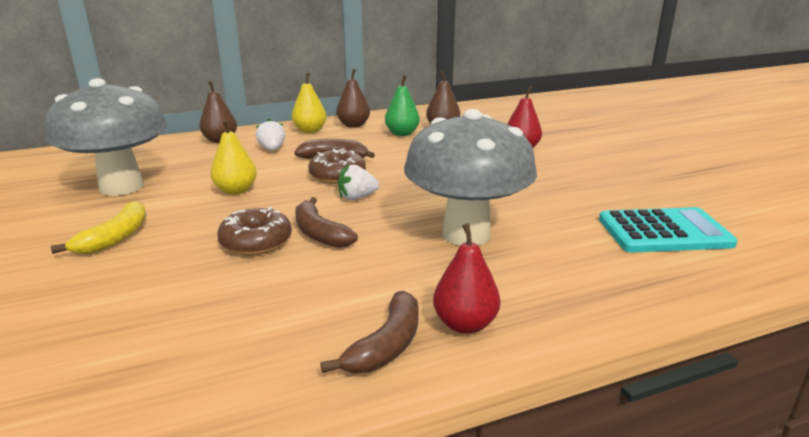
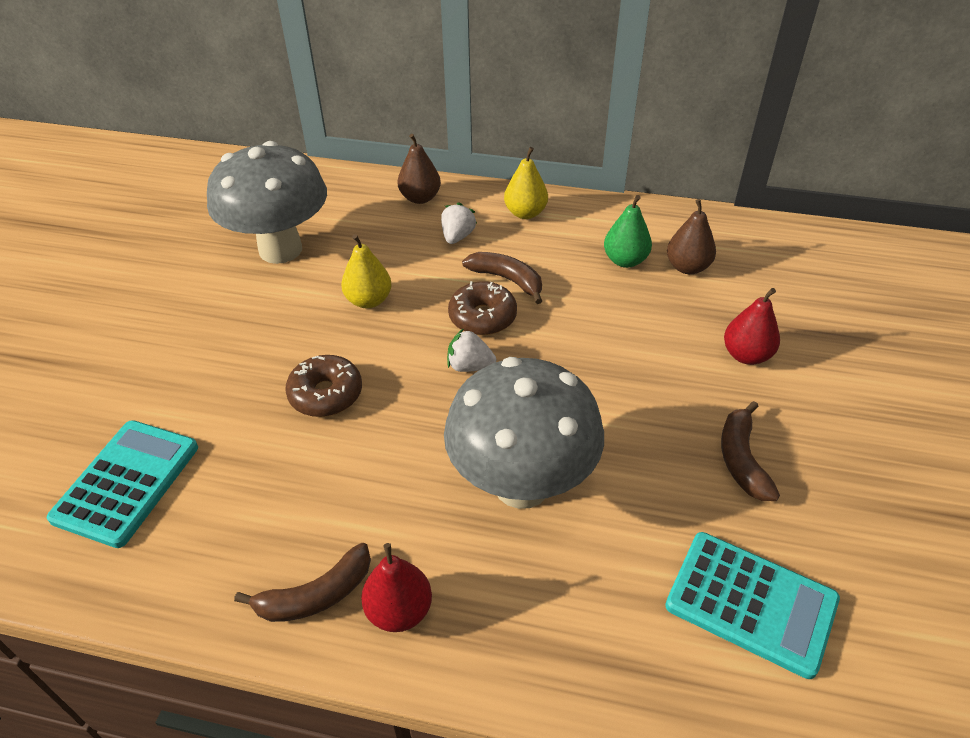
camera: 35 degrees right, 20 degrees up
yellow banana [51,201,147,254] -> none
brown banana [295,197,358,248] -> brown banana moved to [721,401,780,501]
brown pear [337,69,370,128] -> none
none -> turquoise calculator [47,420,198,548]

